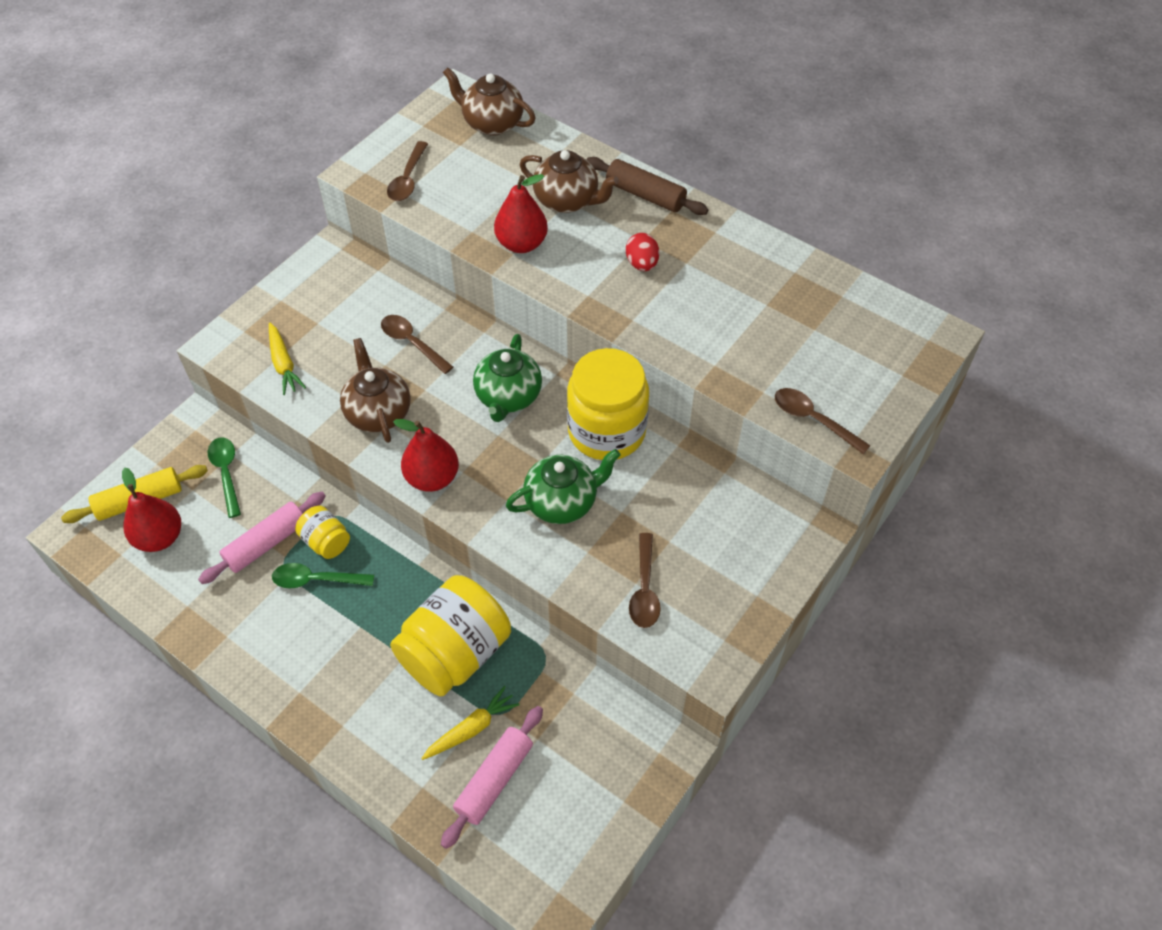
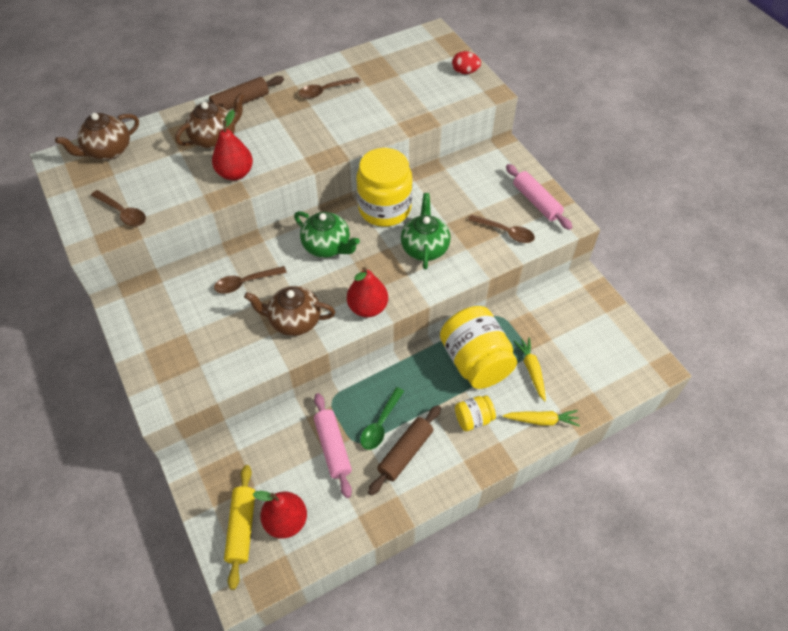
camera: 65 degrees left, 0 degrees up
green spoon [208,437,241,518] -> none
yellow carrot [269,322,306,395] -> yellow carrot moved to [503,410,580,426]
yellow jar [295,506,350,559] -> yellow jar moved to [455,395,496,431]
pink rolling pin [441,706,543,849] -> pink rolling pin moved to [506,164,572,230]
red egg [626,233,659,271] -> red egg moved to [452,51,481,74]
brown spoon [775,388,871,454] -> brown spoon moved to [298,77,361,99]
none -> brown rolling pin [368,405,441,496]

